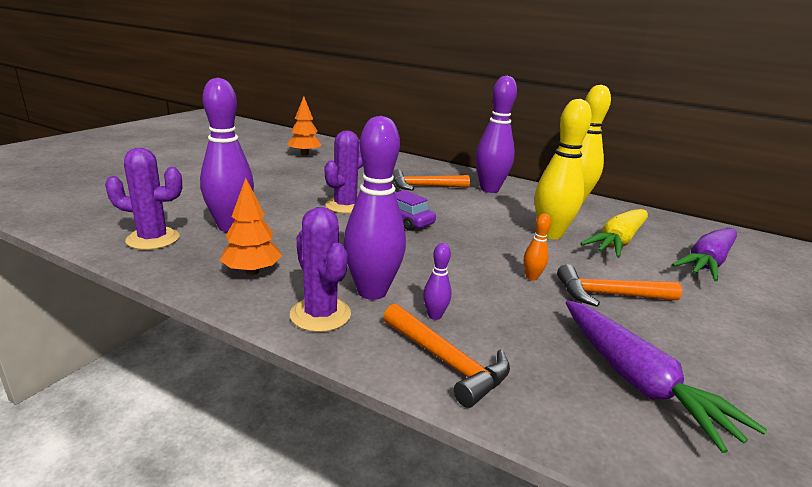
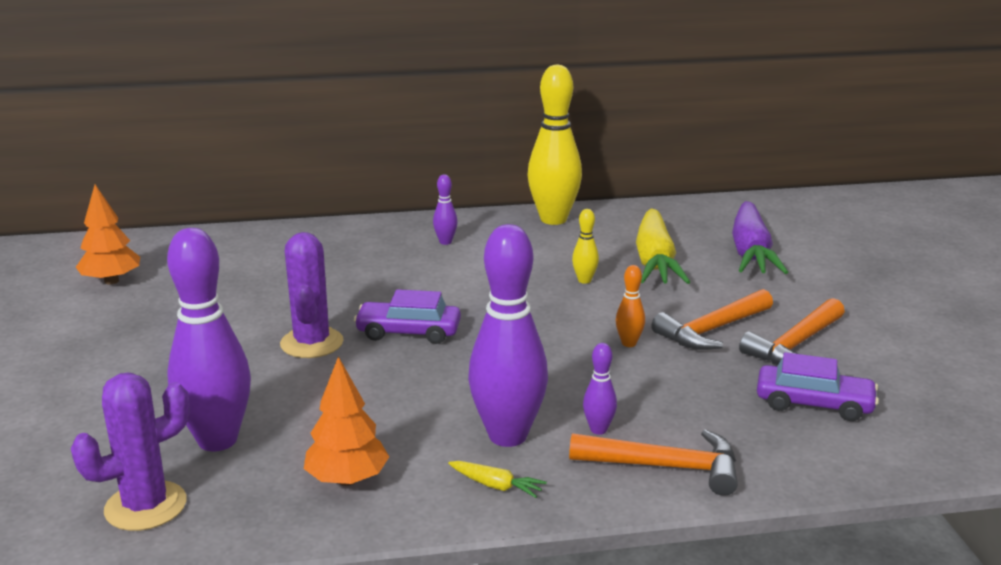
camera: 35 degrees left, 0 degrees up
purple cactus [290,207,351,332] -> yellow carrot [448,461,547,498]
orange hammer [393,169,470,191] -> orange hammer moved to [739,298,845,365]
purple bowling pin [475,75,517,193] -> purple bowling pin [433,174,458,245], size x0.44
yellow bowling pin [535,99,592,239] -> yellow bowling pin [572,209,599,284], size x0.44
purple carrot [566,300,767,453] -> purple car [757,352,879,421]

